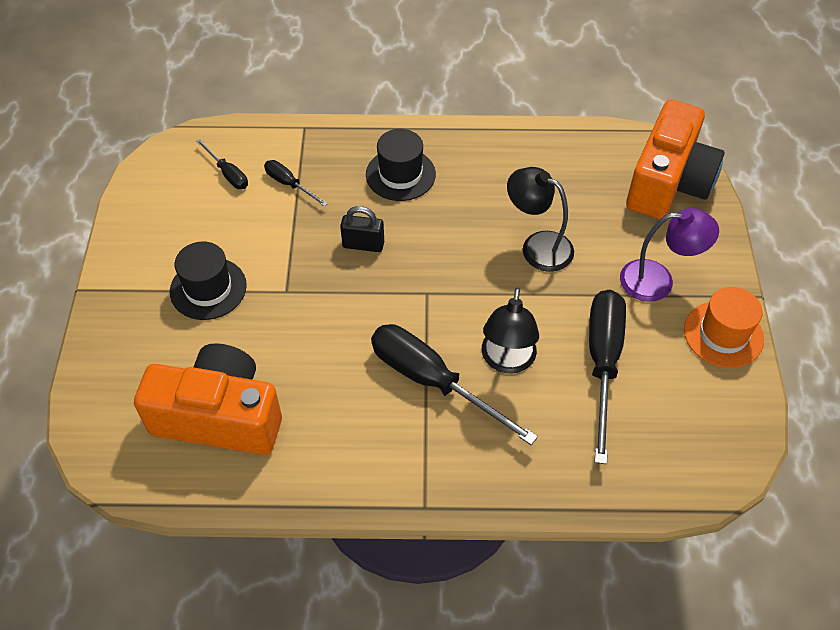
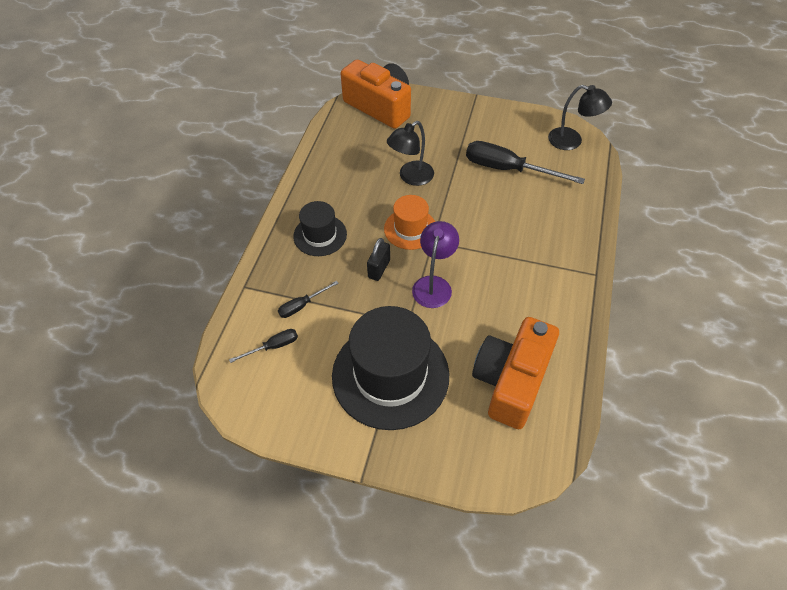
camera: 75 degrees left, 0 degrees up
black hat [170,242,247,320] -> black hat [332,306,449,430], size x1.89
black screwdriver [371,324,538,445] -> none
black lamp [482,287,539,374] -> black lamp moved to [548,85,612,150]
purple lamp [620,208,719,302] -> purple lamp moved to [412,221,459,308]
orange hat [684,287,764,368] -> orange hat moved to [384,195,435,250]

